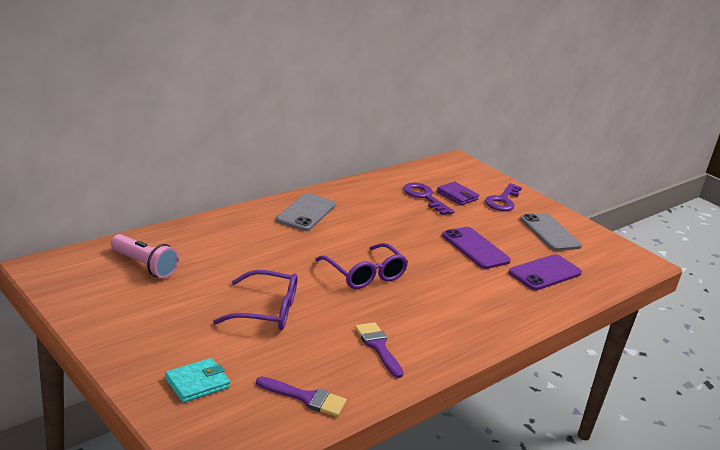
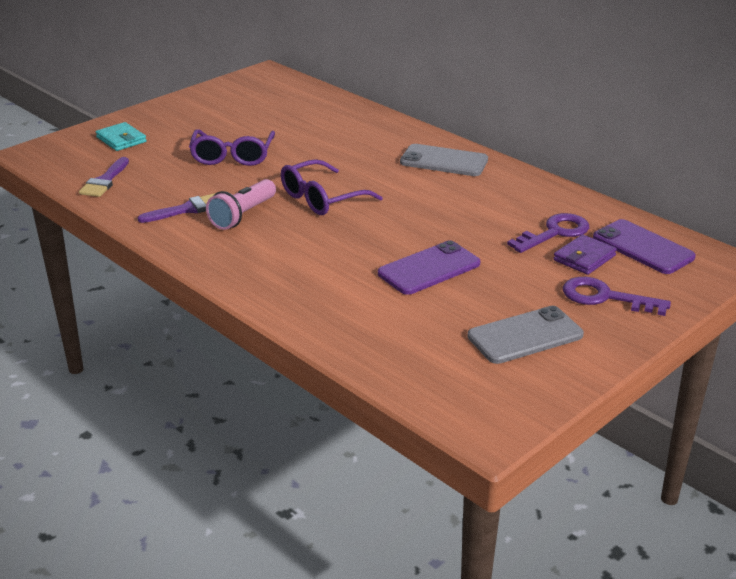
camera: 90 degrees right, 5 degrees up
pink flashlight [111,234,179,278] -> pink flashlight moved to [206,179,276,230]
purple phone [509,254,582,290] -> purple phone moved to [593,219,696,274]

